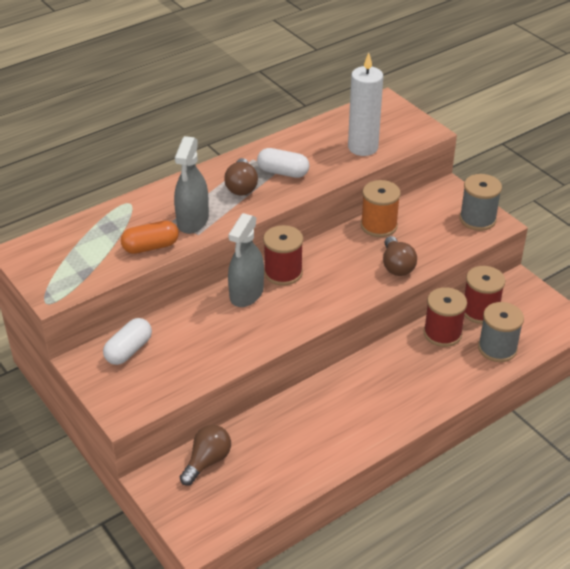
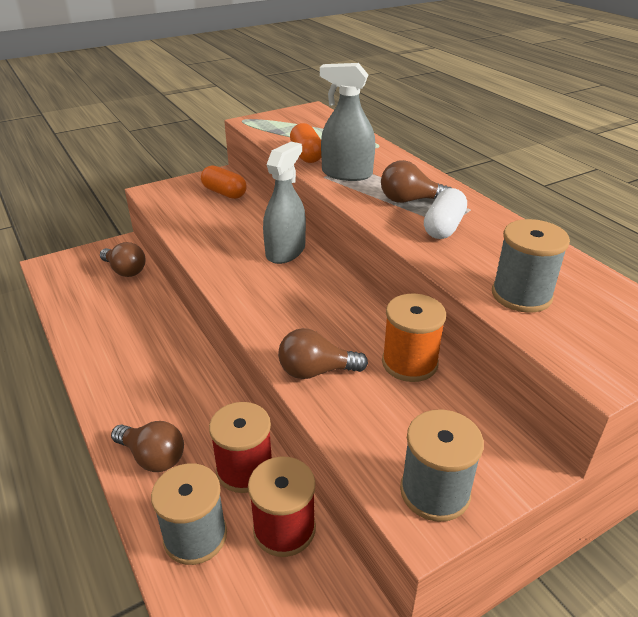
camera: 95 degrees right, 5 degrees down
white capsule [103,318,152,365] -> orange capsule [201,166,247,199]
grey spray bottle [228,213,264,307] -> grey spray bottle turned 90 degrees clockwise [263,142,306,264]
red spool [263,225,303,286] -> none
white candle [348,53,383,156] -> grey spool [492,219,570,313]
none -> brown light bulb [111,421,184,472]

